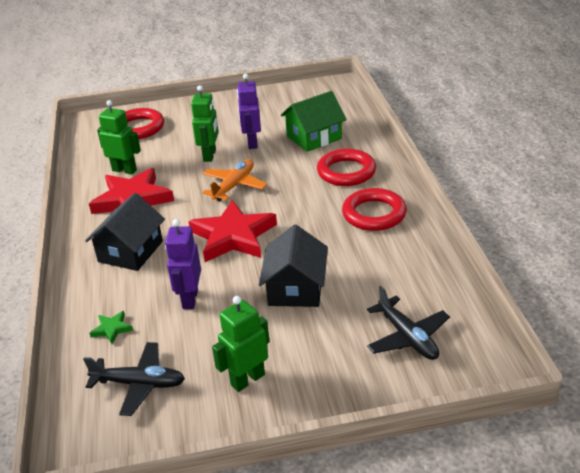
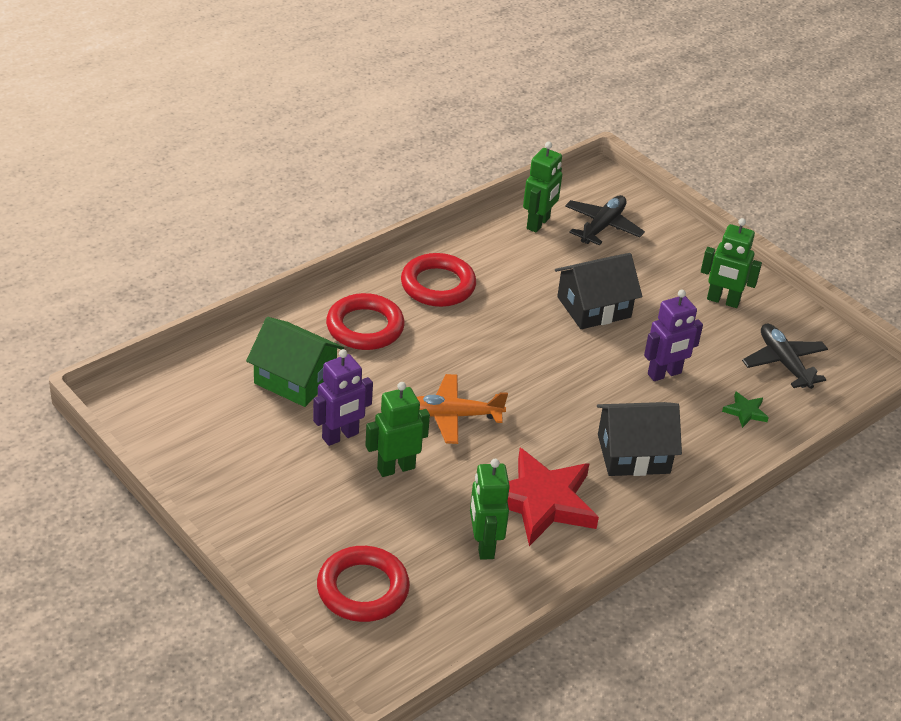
camera: 125 degrees left, 5 degrees up
red star [188,200,277,262] -> none
none -> green robot [523,142,562,233]

